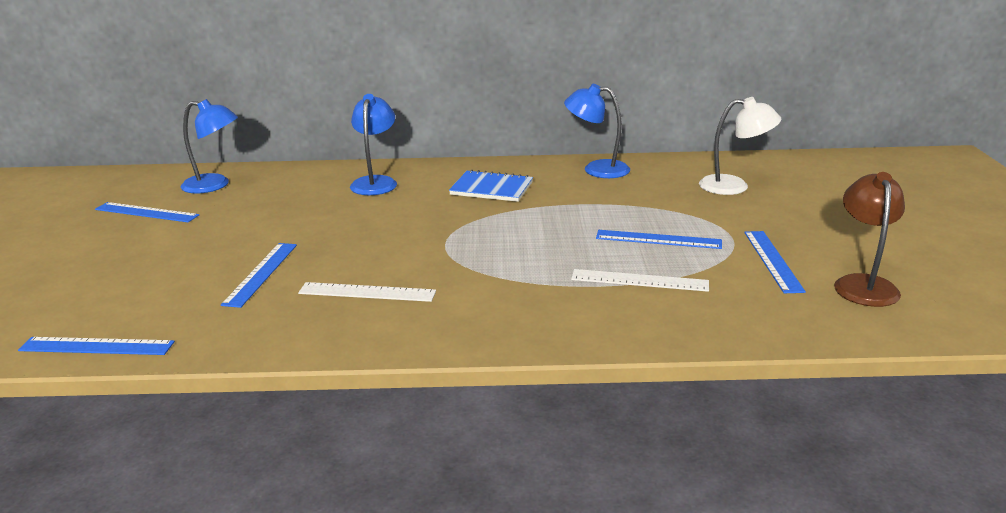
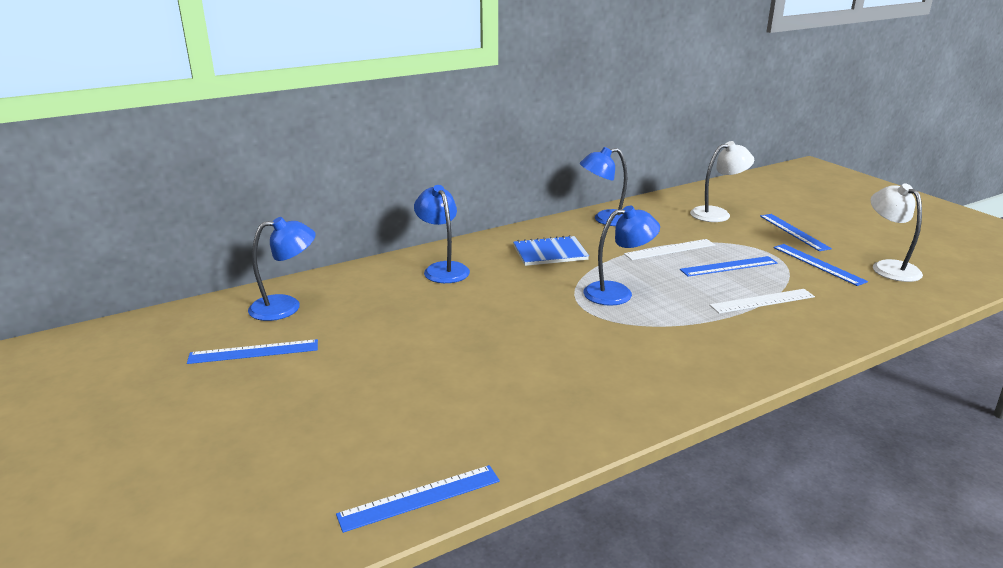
camera: 30 degrees left, 0 degrees up
blue ruler [221,243,297,308] -> blue ruler moved to [760,214,832,251]
white ruler [298,282,436,302] -> white ruler moved to [624,239,715,260]
brown lamp [834,172,905,307] -> white lamp [871,183,923,282]
none -> blue lamp [583,206,660,306]

